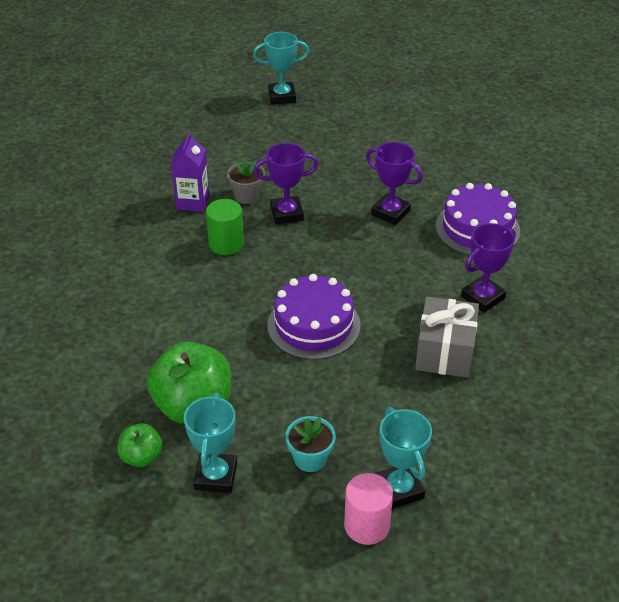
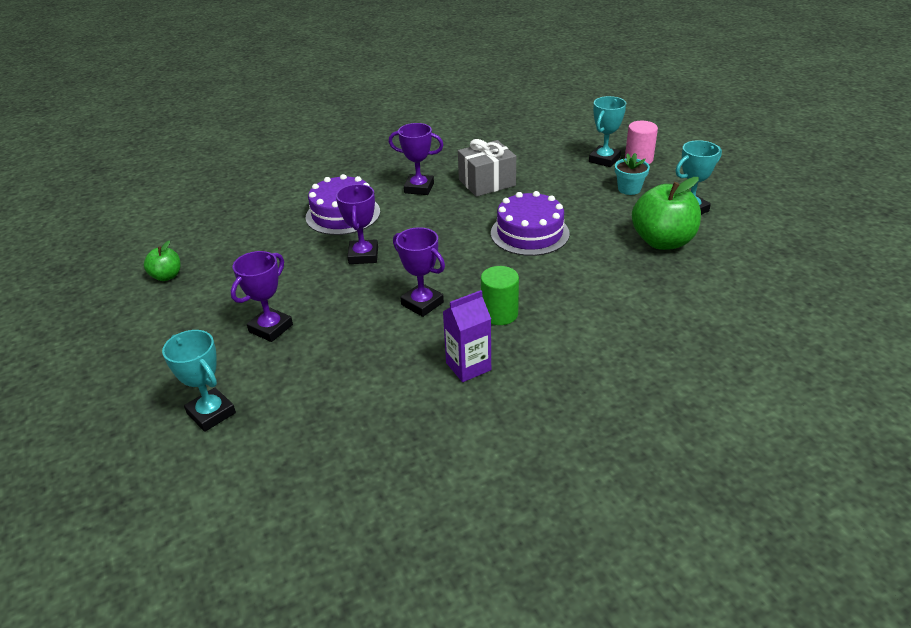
camera: 125 degrees left, 5 degrees down
green apple [117,423,163,467] -> green apple moved to [144,240,181,281]
grey flower pot [227,159,265,204] -> none
none -> purple trophy [231,251,293,342]

